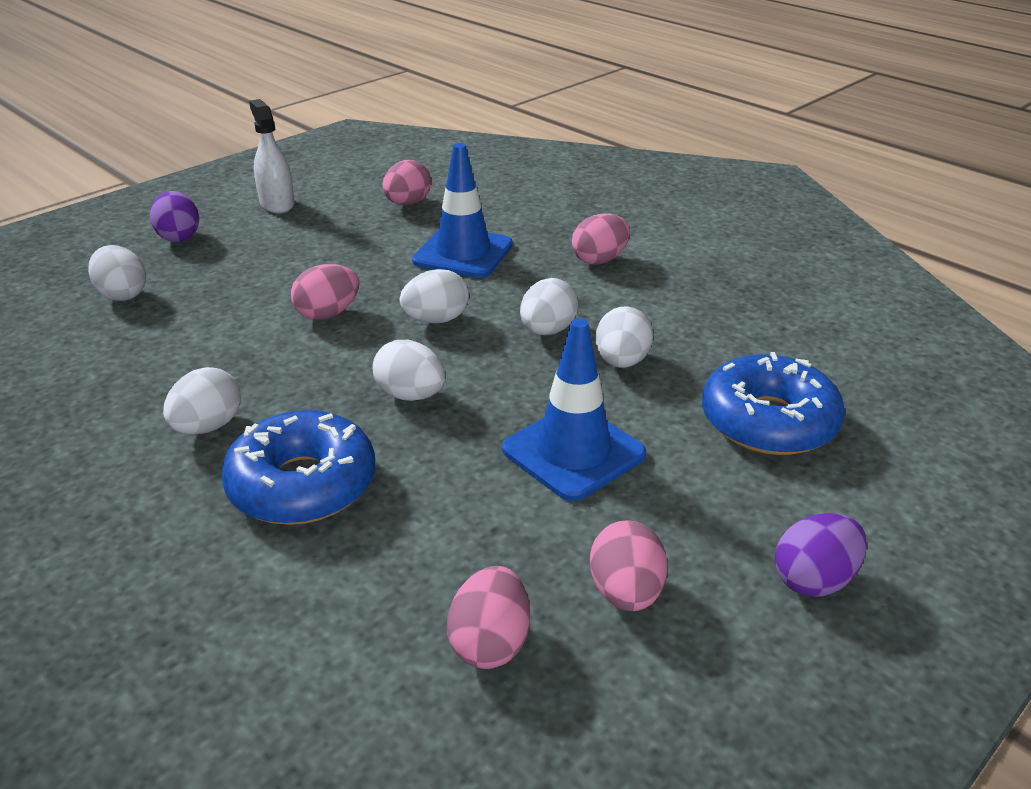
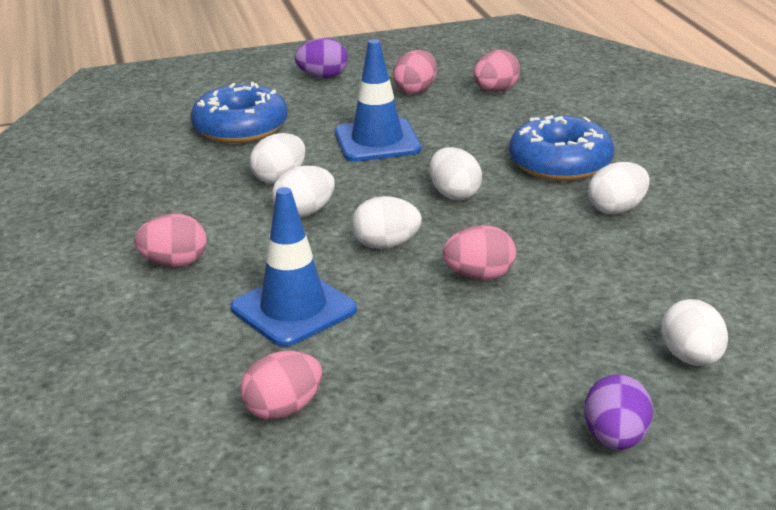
camera: 150 degrees left, 5 degrees down
white spray bottle [249,99,295,213] -> none

